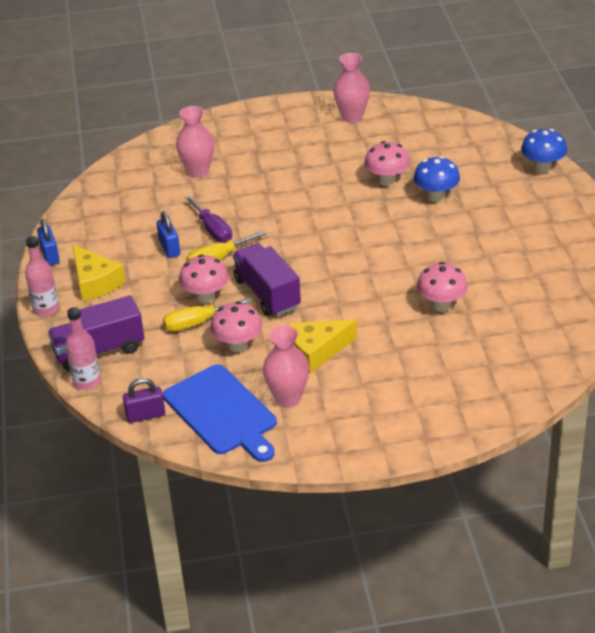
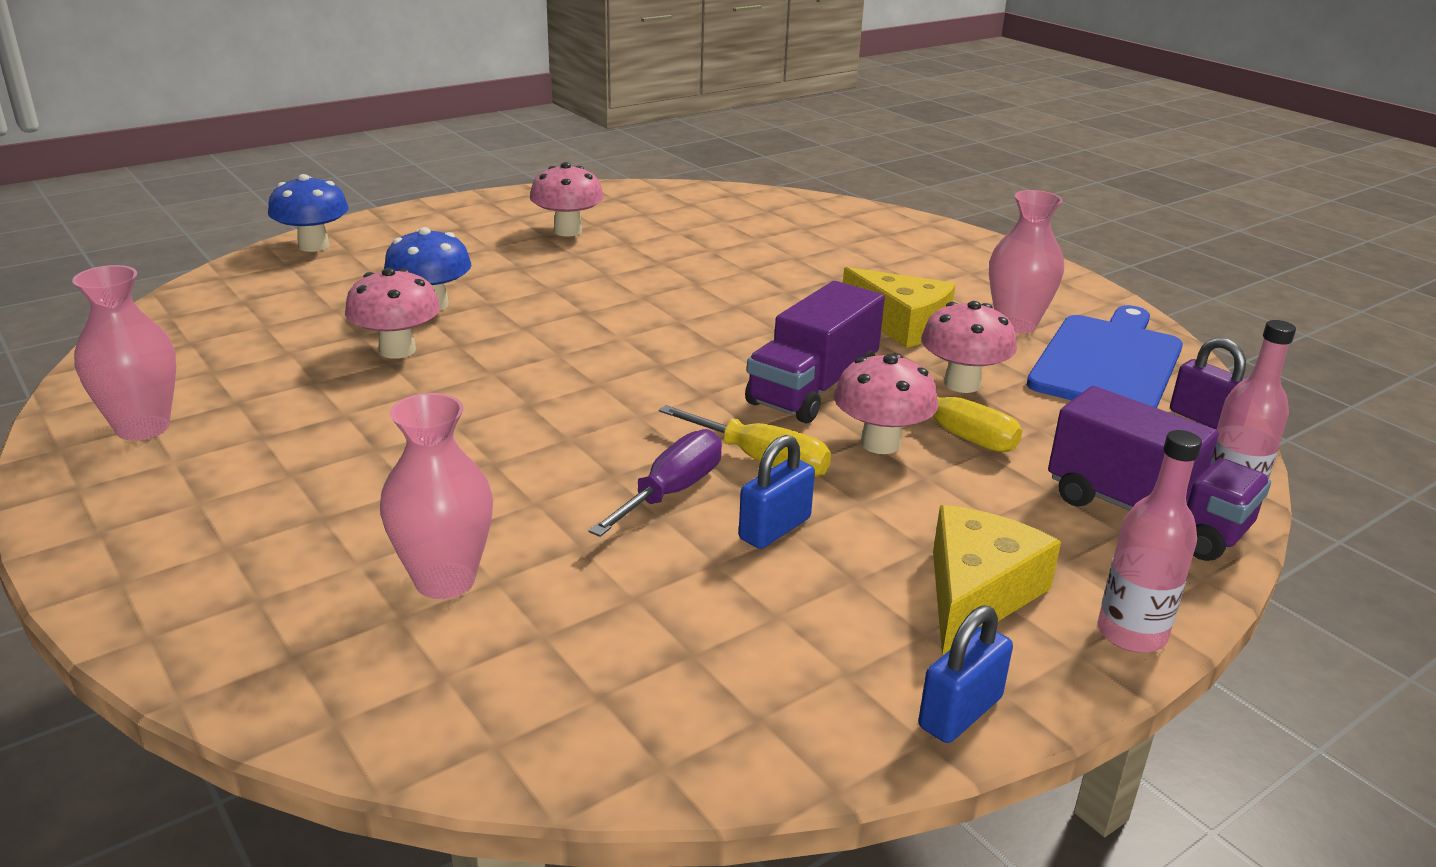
camera: 120 degrees left, 10 degrees down
pink mushroom [417,262,468,312] -> pink mushroom moved to [530,162,604,236]

